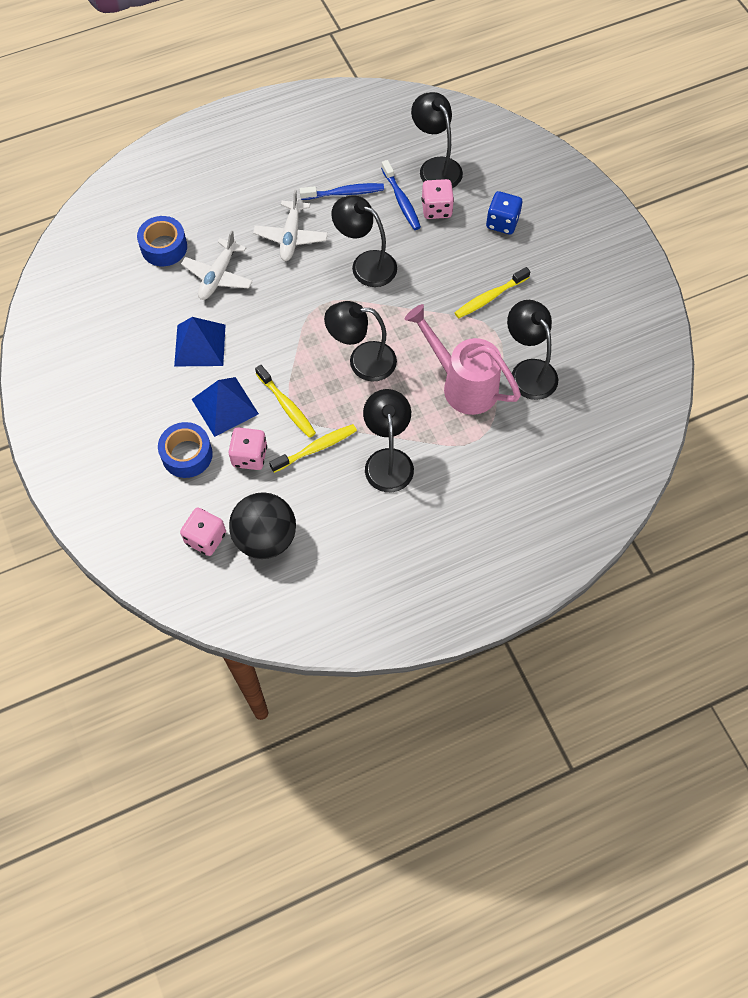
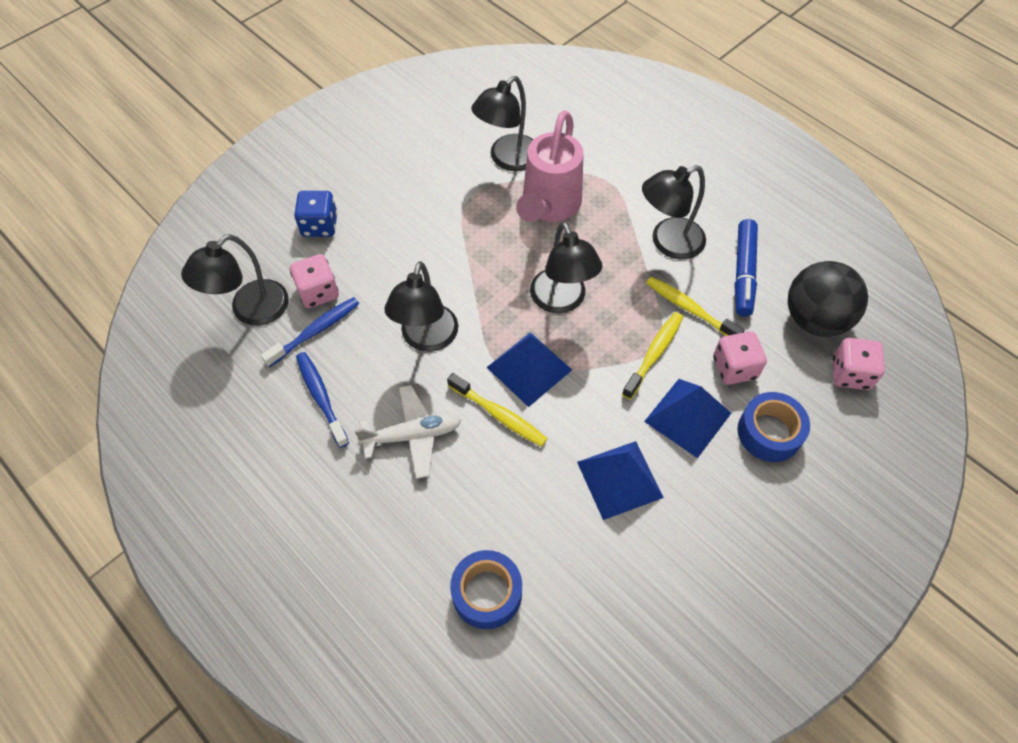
camera: 110 degrees left, 5 degrees down
white plane [181,230,253,300] -> none
yellow toothbrush [454,267,530,318] -> yellow toothbrush moved to [447,373,548,447]
none -> blue pyramid [486,332,572,407]
none -> blue marker [734,219,758,317]

